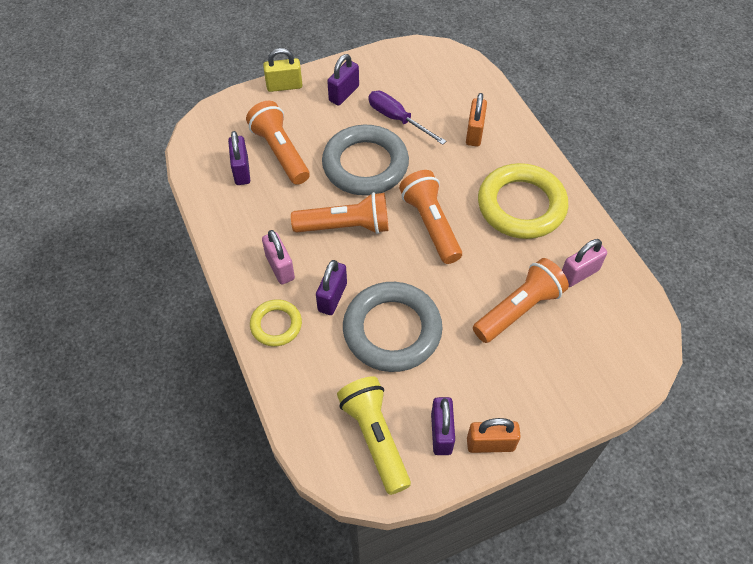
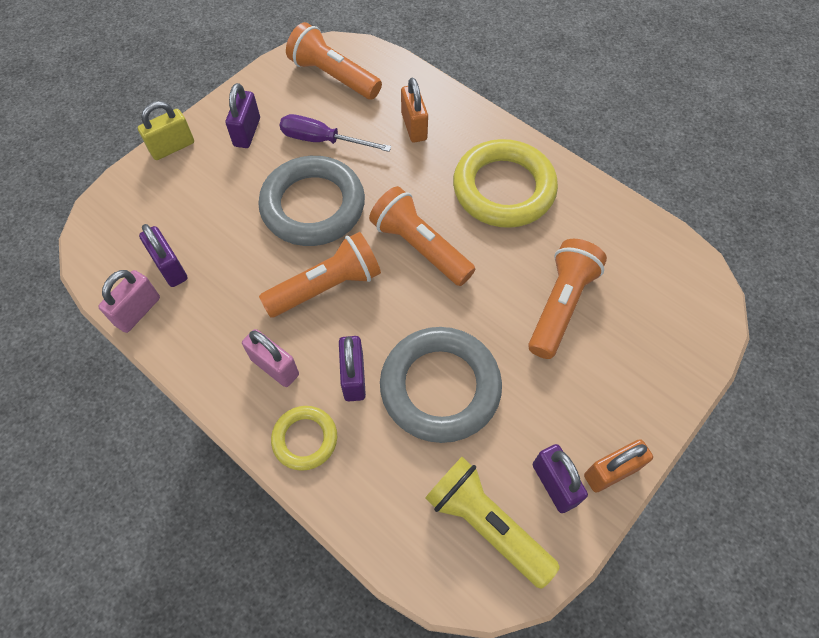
camera: 25 degrees left, 5 degrees up
orange flashlight [246,101,310,185] -> orange flashlight moved to [286,22,382,100]
pink padlock [562,239,607,287] -> pink padlock moved to [98,270,160,333]

